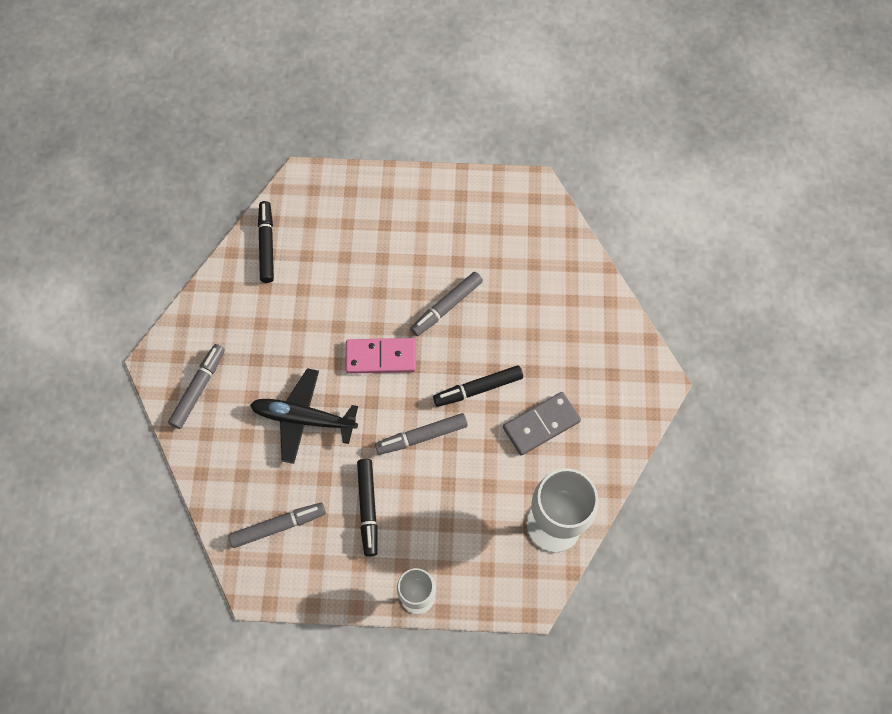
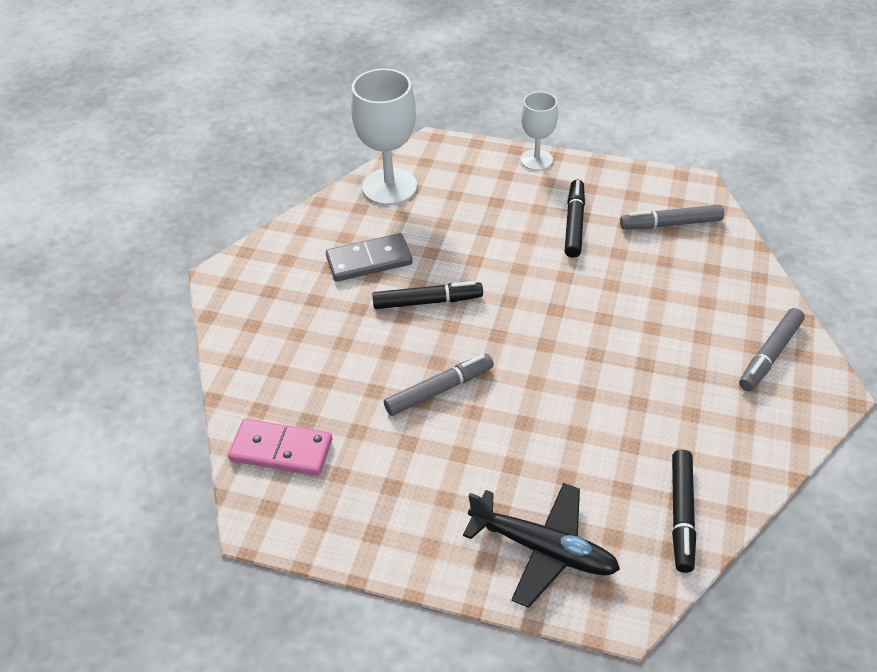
camera: 165 degrees left, 20 degrees down
black plane [250,368,358,464] -> black plane moved to [463,483,620,608]
pink domino [345,338,416,374] -> pink domino moved to [228,419,332,476]
grey marker [375,413,468,455] -> none

